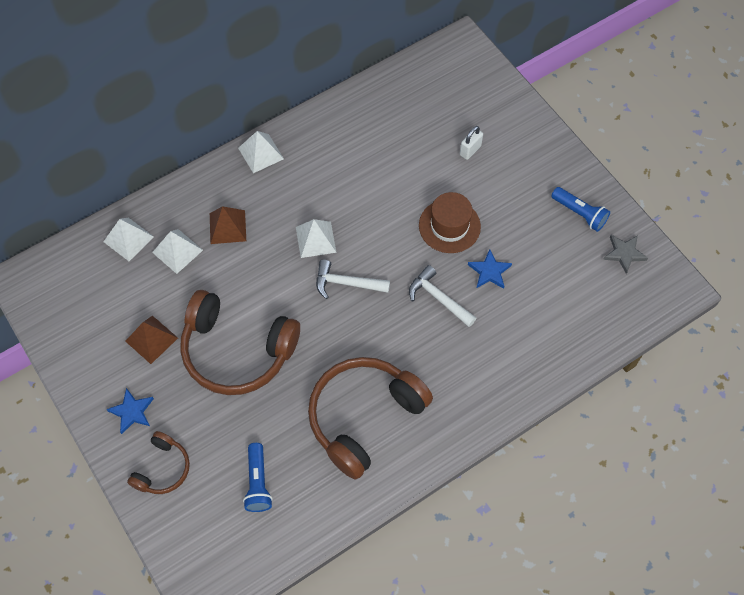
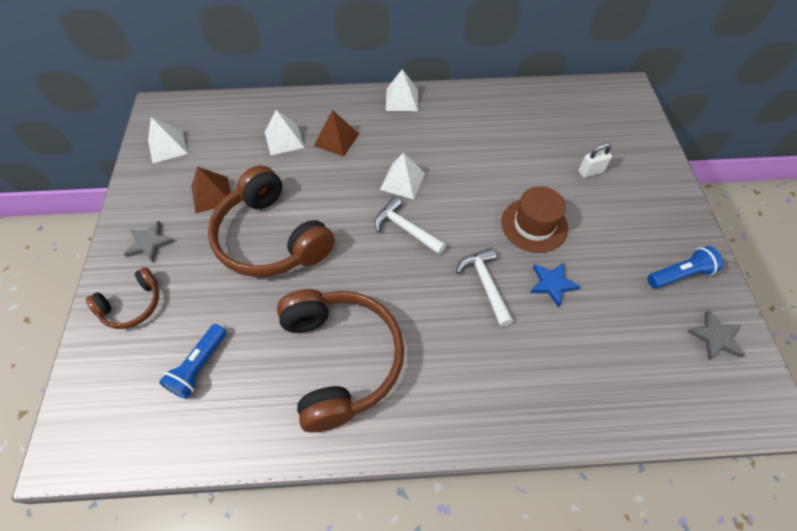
camera: 30 degrees right, 5 degrees down
white pyramid [103,217,154,261] -> white pyramid moved to [148,117,188,164]
blue star [106,388,154,434] -> grey star [124,221,175,263]
brown headphones [308,357,433,479] -> brown headphones turned 90 degrees clockwise [277,289,404,432]
blue flashlight [551,187,610,232] -> blue flashlight turned 90 degrees counterclockwise [647,246,723,288]

